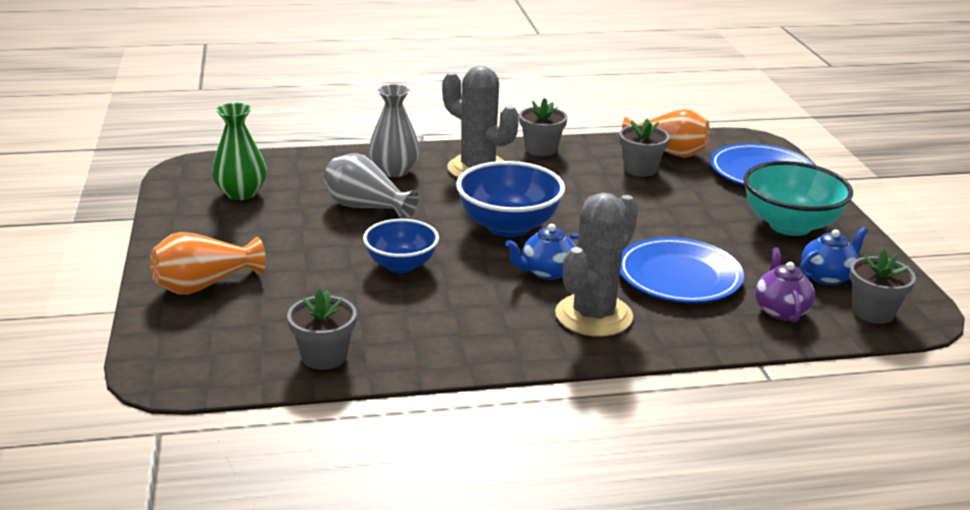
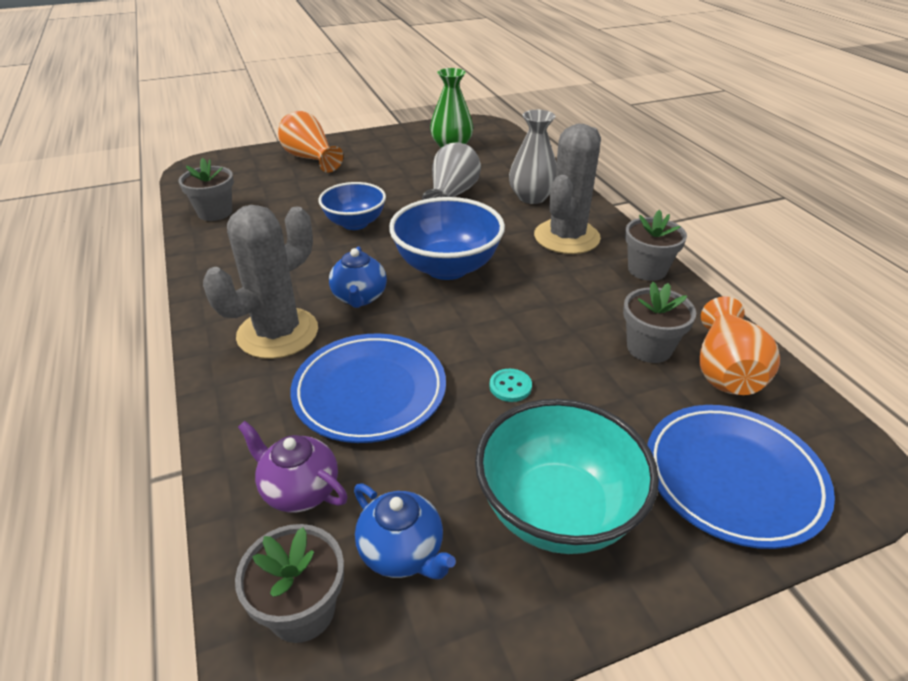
camera: 80 degrees right, 10 degrees up
blue teapot [505,224,579,280] -> blue teapot turned 150 degrees counterclockwise [329,246,387,308]
grey cactus [555,193,638,337] -> grey cactus turned 75 degrees counterclockwise [203,205,318,359]
purple teapot [755,248,815,323] -> purple teapot turned 135 degrees counterclockwise [238,421,348,512]
none -> turquoise button [489,369,532,402]

